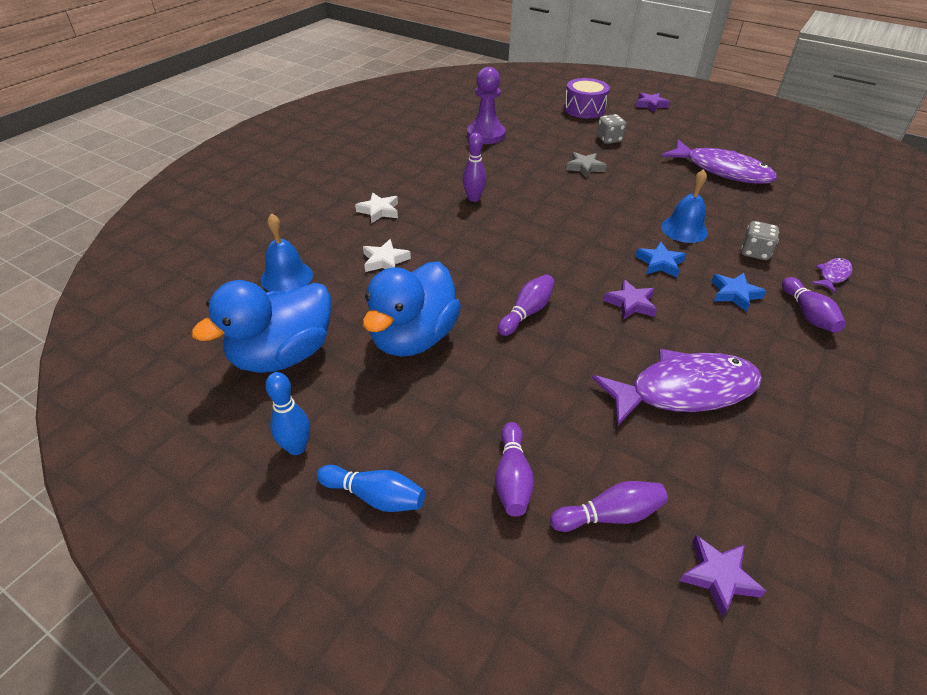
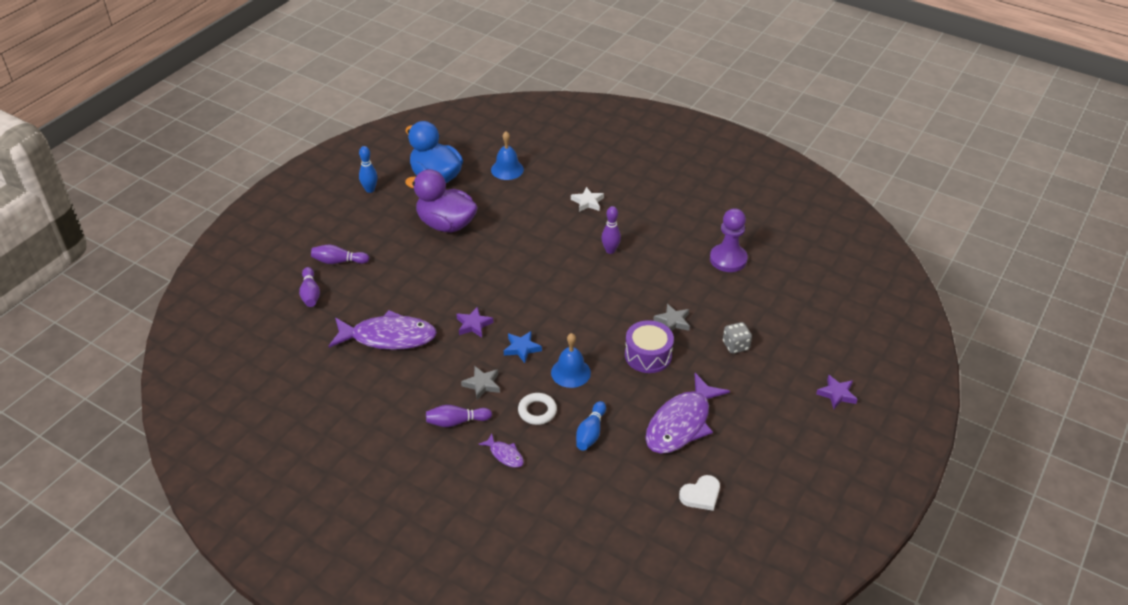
camera: 90 degrees right, 0 degrees up
blue bowling pin [317,465,425,512] -> blue bowling pin moved to [576,401,606,451]
blue duck [362,262,461,357] -> purple duck [405,169,478,232]
white star [363,239,411,272] -> none
purple bowling pin [498,274,555,336] -> none
purple drum [564,78,610,118] -> purple drum moved to [625,320,674,373]
purple fish [592,349,762,426] -> purple fish turned 75 degrees counterclockwise [329,310,437,350]
purple star [679,535,766,617] -> none
blue star [711,273,766,312] -> grey star [461,366,500,400]
grey dice [741,221,779,260] -> white ring [518,393,557,425]
none -> white heart [679,475,720,511]

